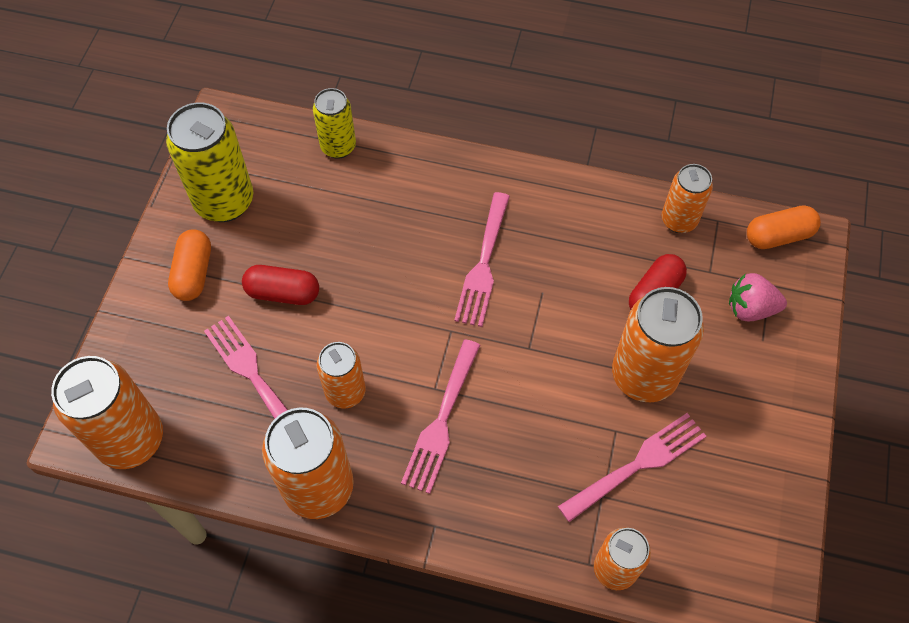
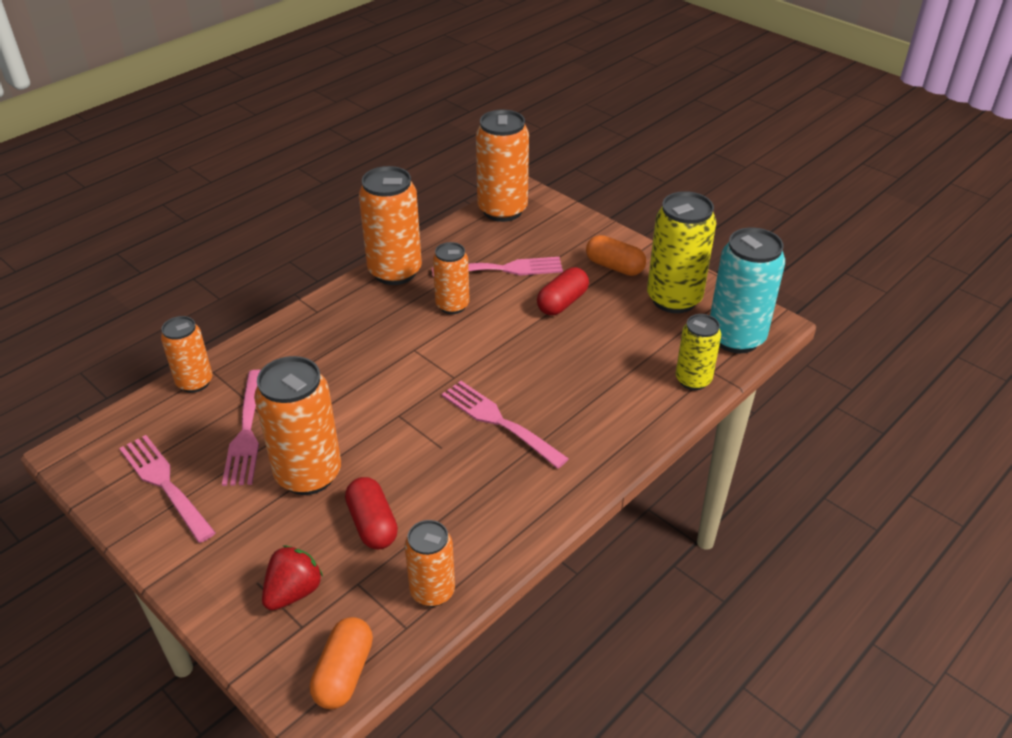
camera: 120 degrees right, 20 degrees down
pink fork [401,339,480,494] -> pink fork moved to [119,435,216,543]
pink strawberry [729,273,787,321] -> red strawberry [262,546,323,610]
none -> turquoise can [710,227,785,353]

